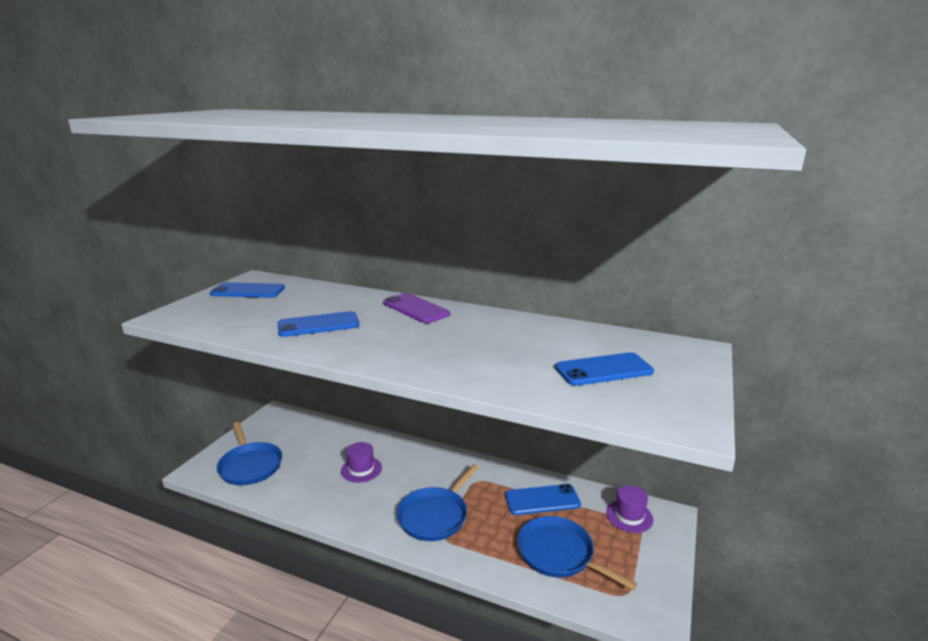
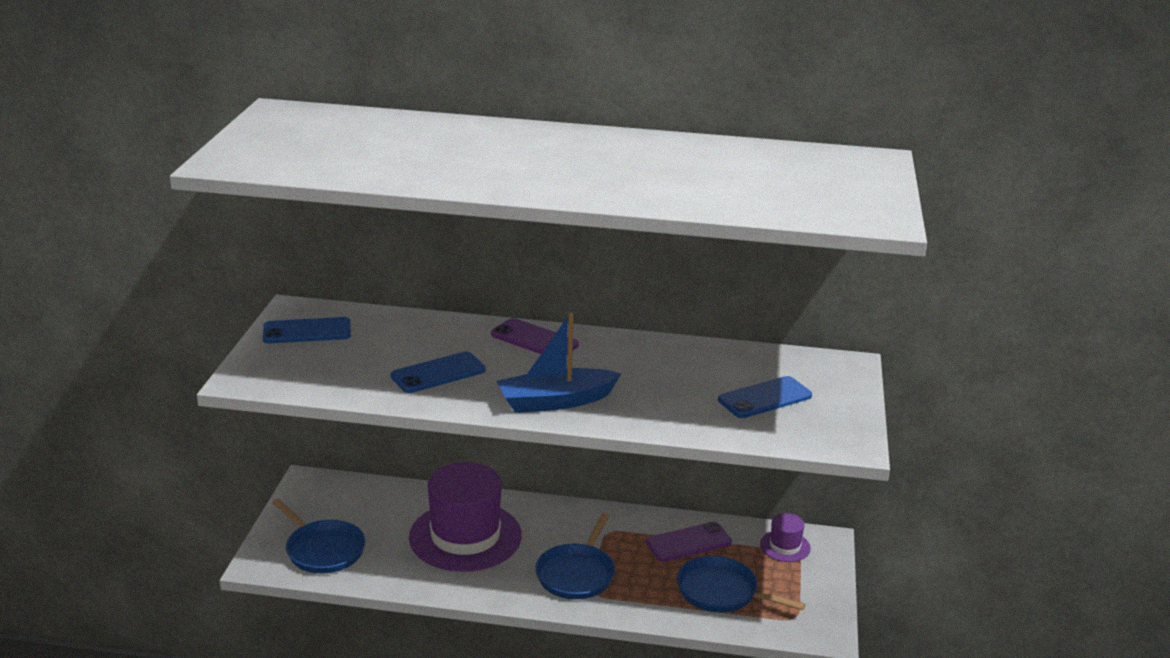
camera: 15 degrees left, 5 degrees up
purple hat [341,442,382,483] -> purple hat [409,462,522,572], size x2.23
blue phone [505,484,581,515] -> purple phone [646,521,732,562]
none -> blue boat [497,312,622,413]

